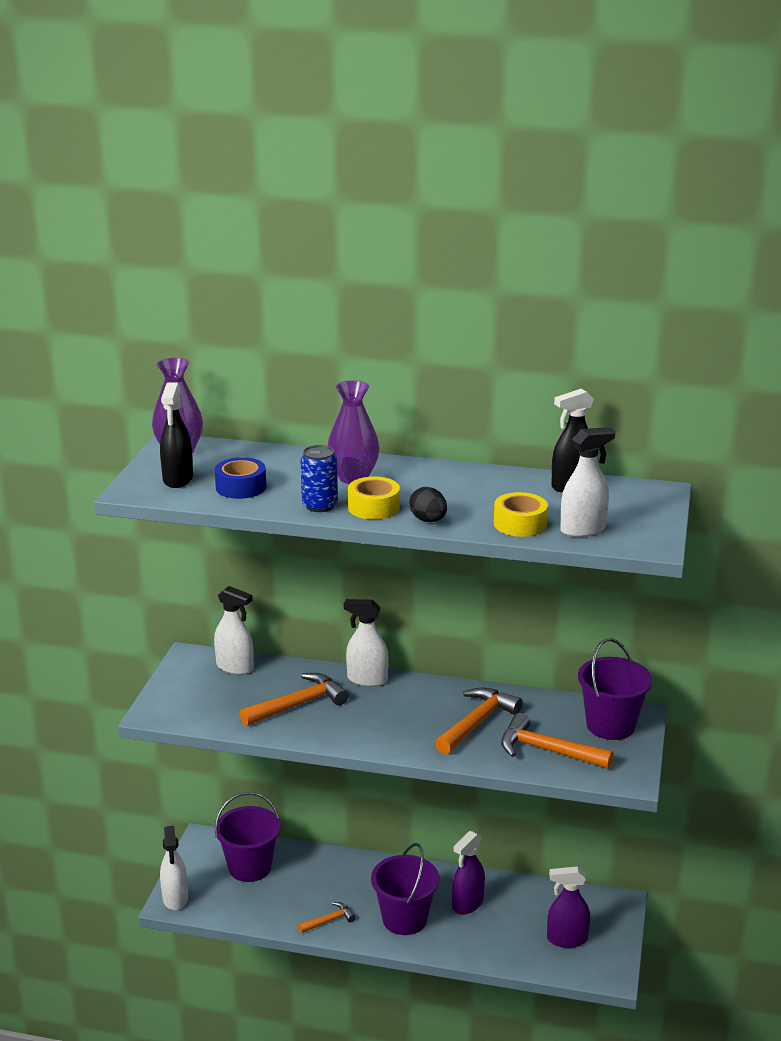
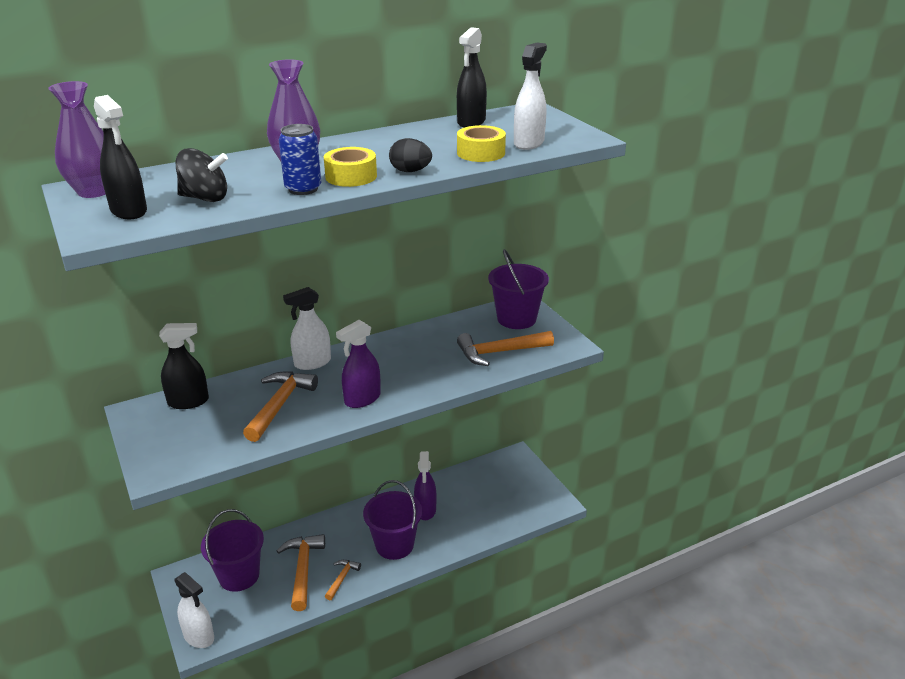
camera: 40 degrees left, 5 degrees up
white spray bottle [214,586,254,675] -> black spray bottle [159,323,209,409]
blue tape [215,457,266,499] -> black spinning top [176,148,228,202]
orange hammer [435,687,523,754] -> orange hammer moved to [277,534,325,611]
purple spray bottle [547,866,590,948] -> purple spray bottle moved to [336,320,381,408]

